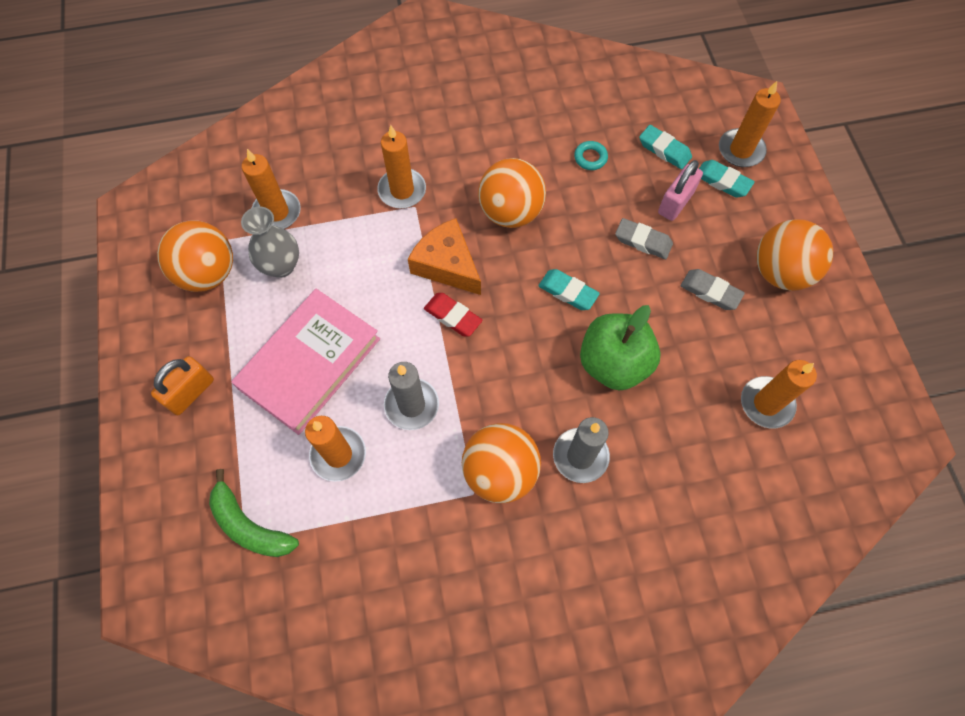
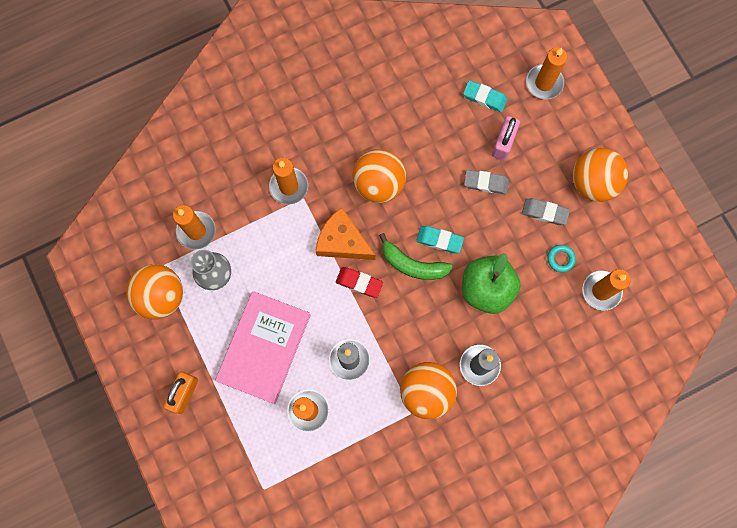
camera: 15 degrees left, 10 degrees up
green banana [209,469,299,557] -> green banana moved to [379,233,453,280]
turquoise ring [574,141,608,170] -> turquoise ring moved to [547,245,576,272]
turquoise eraser [699,160,755,198] -> none

